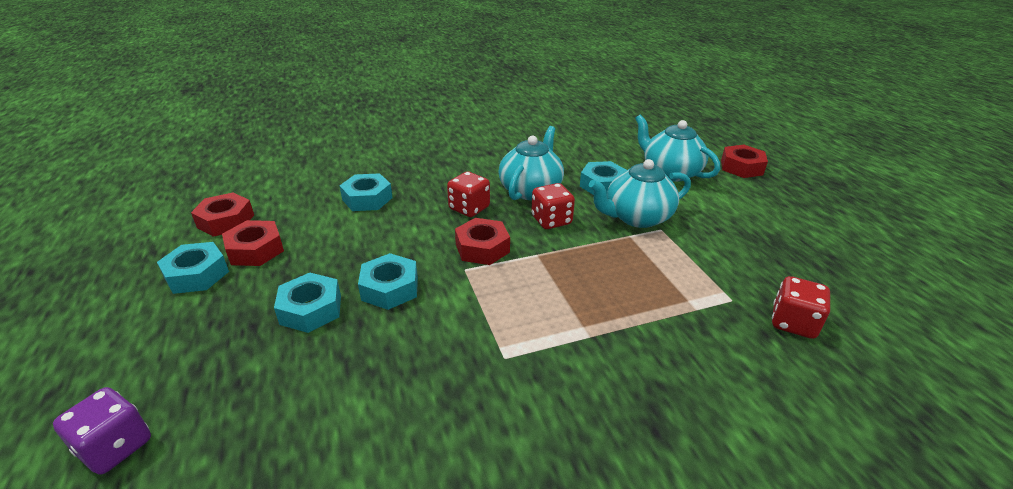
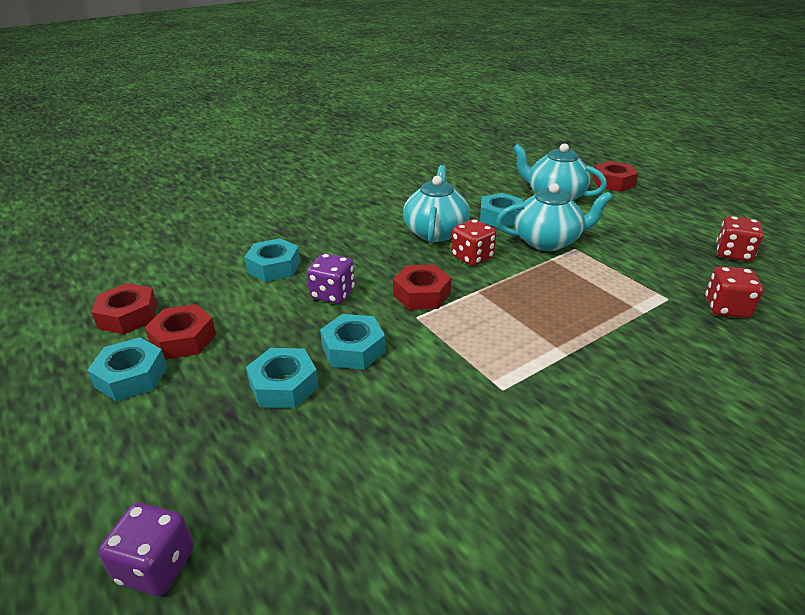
camera: 15 degrees left, 0 degrees up
red dice [447,171,490,217] -> red dice moved to [716,216,763,262]
turquoise teapot [589,159,691,228] -> turquoise teapot turned 150 degrees counterclockwise [496,183,613,251]
none -> purple dice [307,253,355,304]

